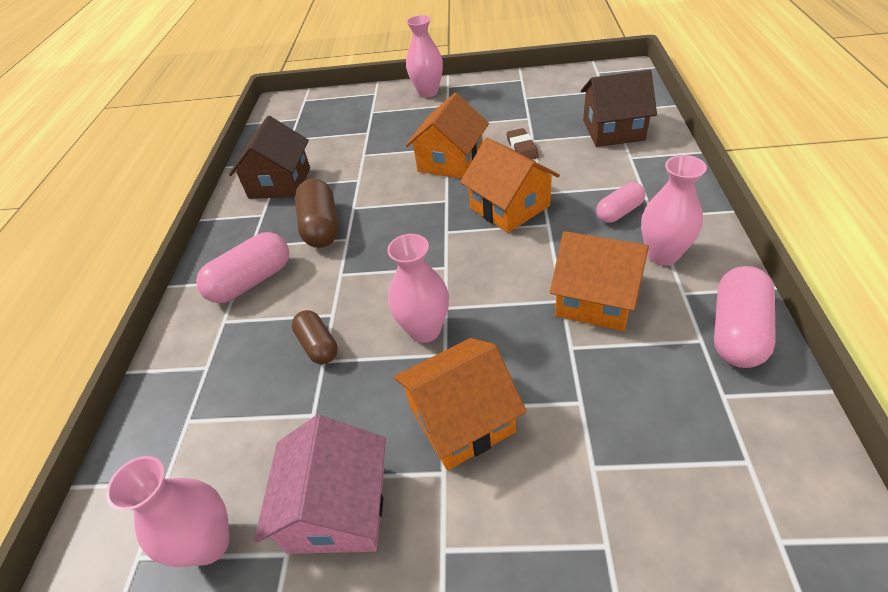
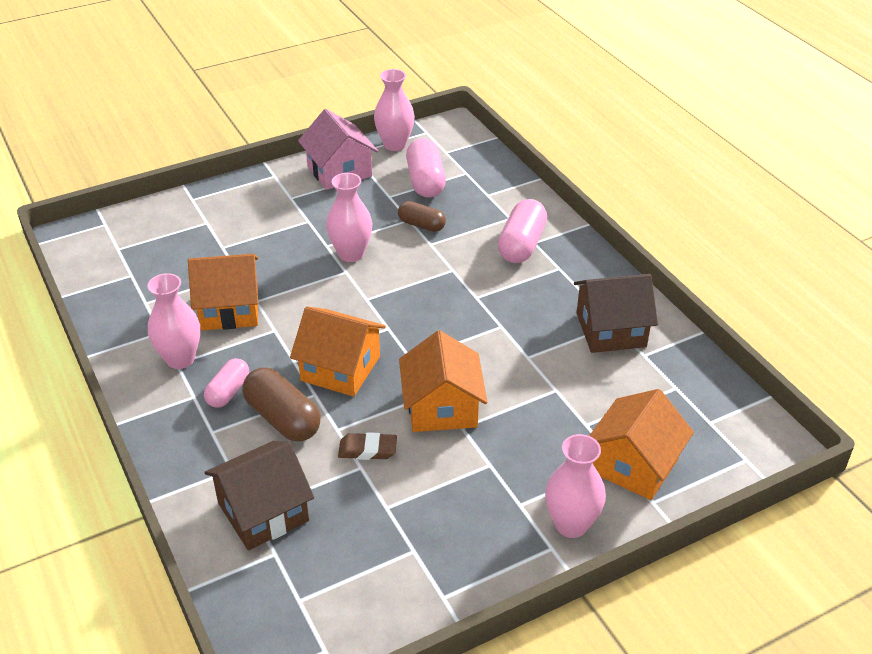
camera: 145 degrees right, 5 degrees down
brown house [229,116,310,199] -> brown house turned 75 degrees counterclockwise [574,274,658,353]
brown capsule [295,179,339,248] -> brown capsule moved to [242,367,321,442]
orange house [394,338,527,470] -> orange house moved to [589,389,694,500]
brown eraser [506,128,539,159] -> brown eraser turned 45 degrees counterclockwise [338,432,397,460]
pink capsule [714,266,776,368] -> pink capsule moved to [406,138,446,197]

